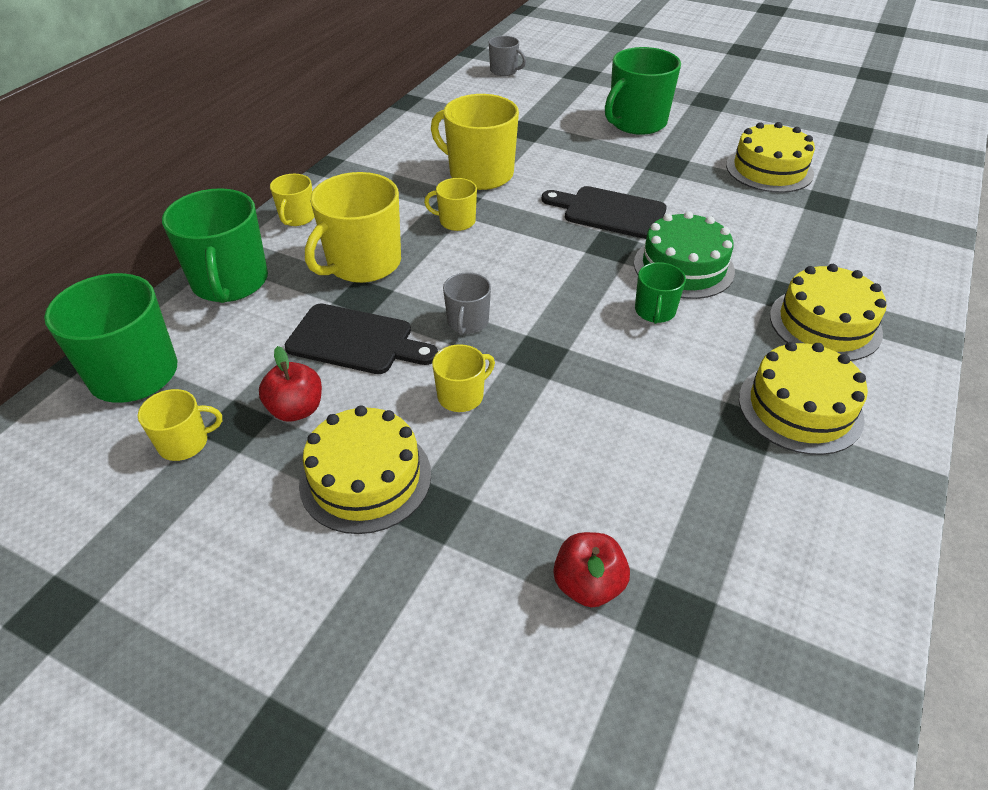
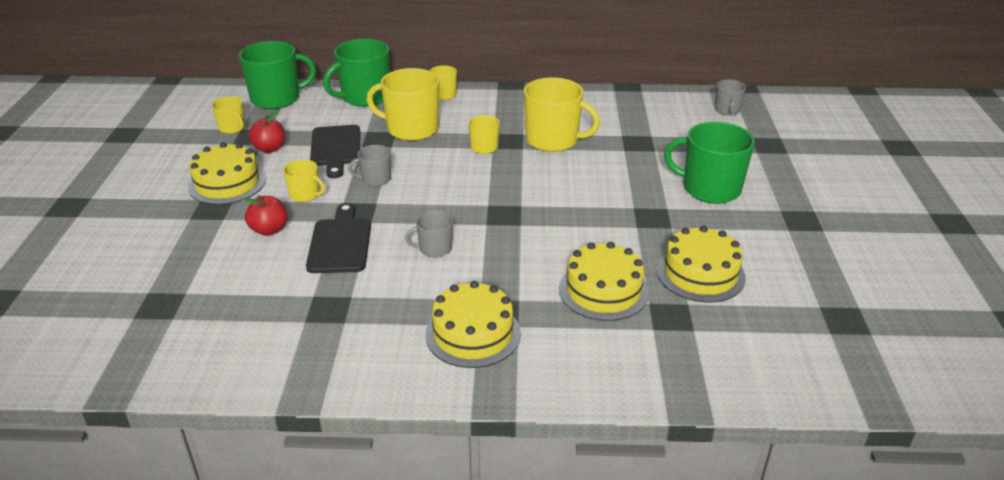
camera: 65 degrees right, 10 degrees down
yellow mug [431,94,519,190] -> yellow mug turned 105 degrees clockwise [524,77,600,152]
black cutting board [541,186,667,239] -> black cutting board moved to [306,203,371,273]
red apple [554,532,630,608] -> red apple moved to [242,195,287,236]
green cake [634,211,735,299] -> none
green mug [635,262,686,324] -> grey mug [405,210,453,257]
yellow cake [739,342,868,455] -> yellow cake moved to [559,242,649,321]

